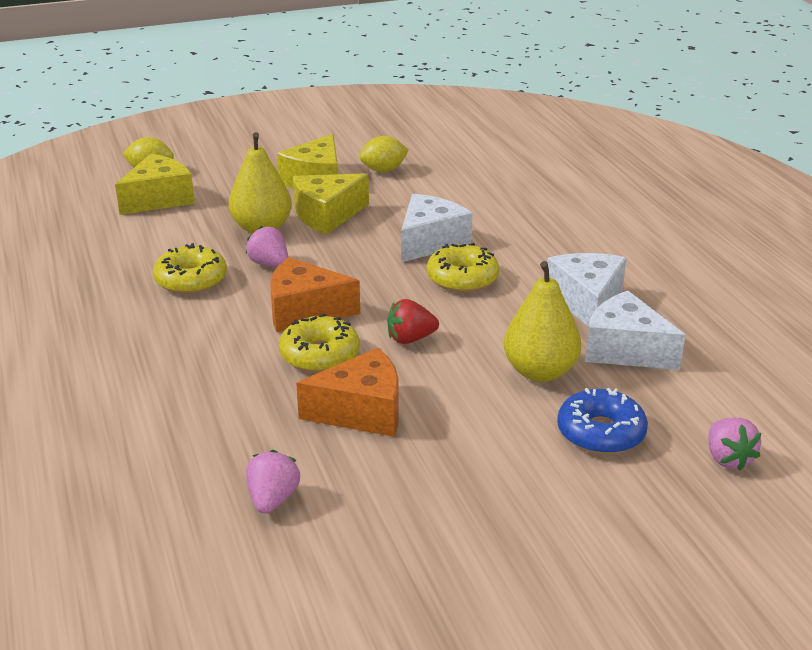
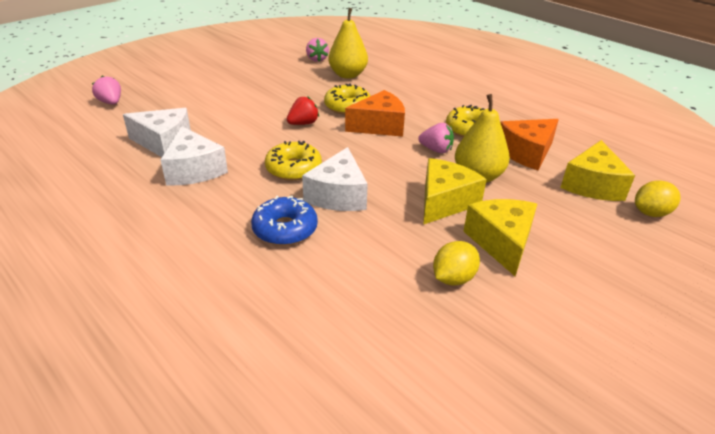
camera: 155 degrees right, 5 degrees up
orange cheese [296,348,399,437] -> orange cheese moved to [500,119,559,170]
yellow pear [504,261,581,382] -> yellow pear moved to [328,8,368,79]
blue donut [557,388,648,454] -> blue donut moved to [251,196,318,246]

